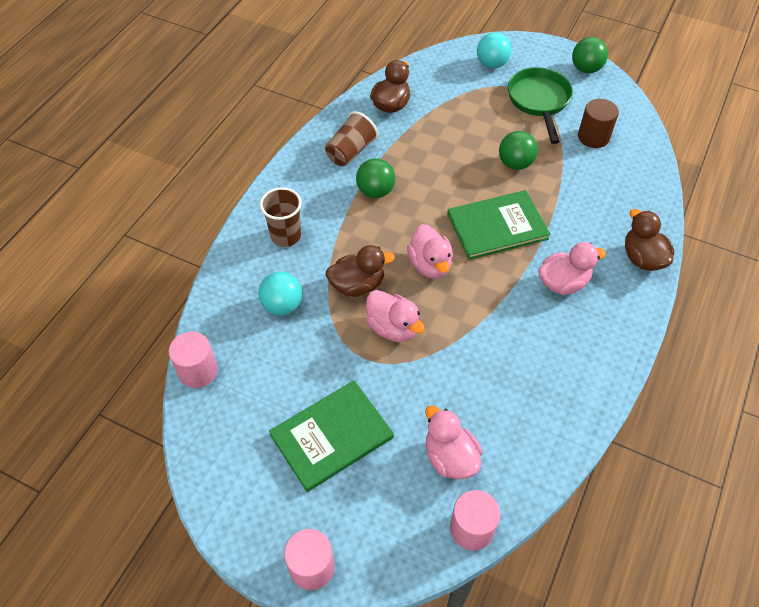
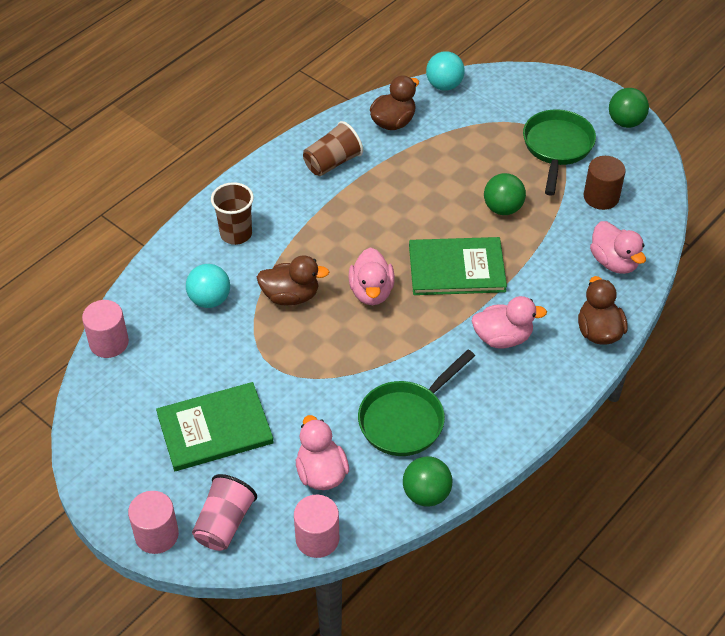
camera: 15 degrees right, 5 degrees down
green ball [356,158,395,198] -> green ball moved to [403,456,452,507]
pink duck [366,290,424,342] -> pink duck moved to [590,221,646,274]
turquoise ball [477,32,512,69] -> turquoise ball moved to [426,51,465,91]
none -> pink cup [192,474,257,551]
none -> green pan [358,350,475,456]

